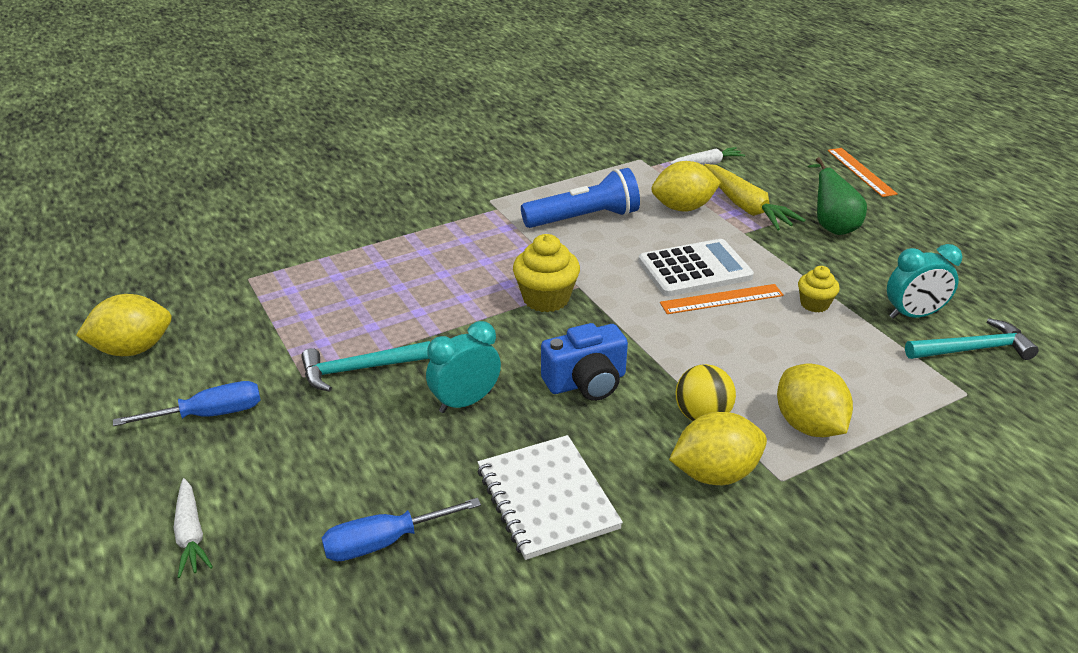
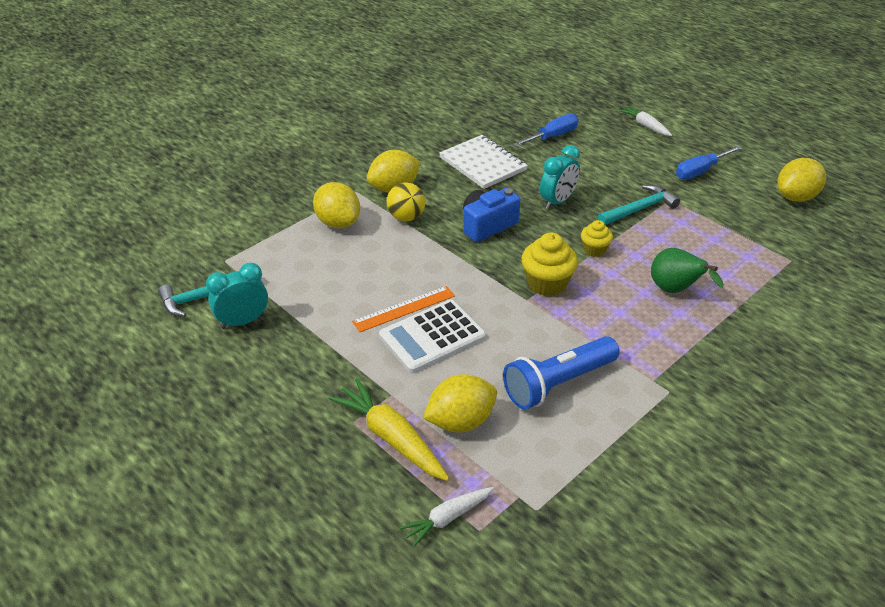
camera: 165 degrees right, 5 degrees up
yellow cupcake [798,266,840,312] -> yellow cupcake moved to [581,220,613,257]
green pear [808,157,867,235] -> green pear moved to [651,248,724,293]
orange ruler [828,148,898,197] -> none

